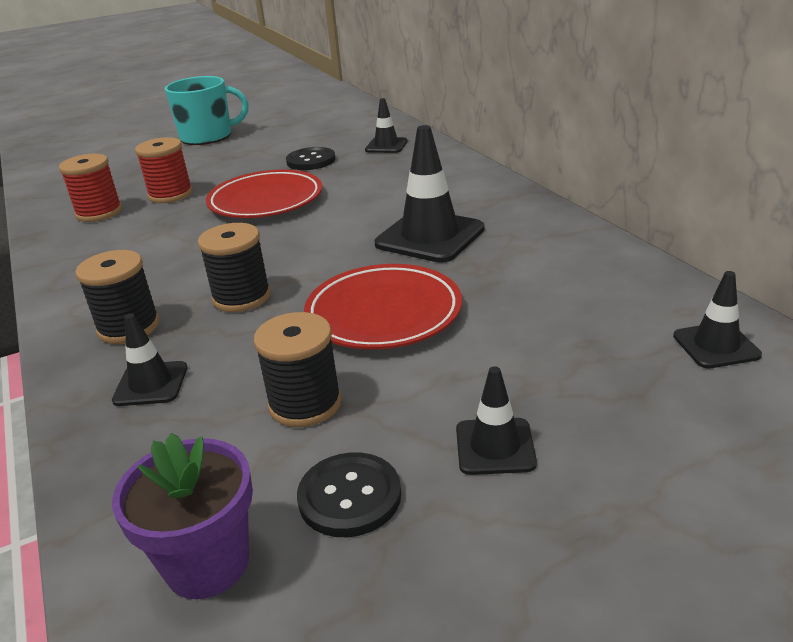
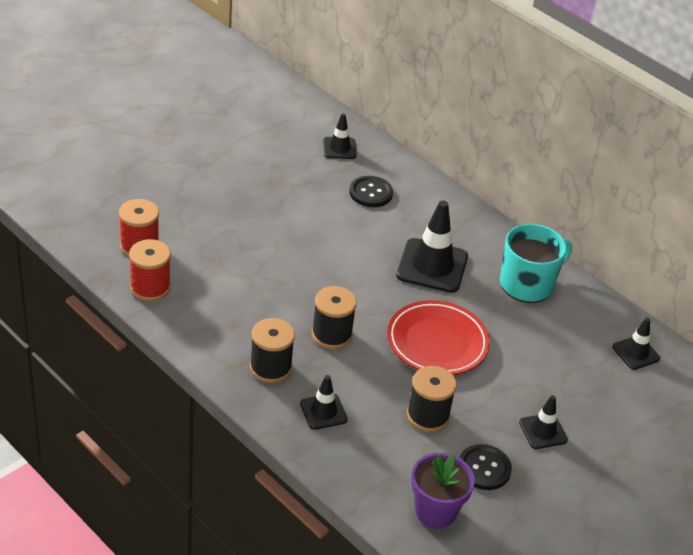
camera: 25 degrees left, 10 degrees up
red spool [135,137,193,203] -> red spool moved to [129,239,171,301]
turquoise mug [165,76,249,145] -> turquoise mug moved to [500,224,572,303]
red plate [206,170,322,218] -> none
black button [286,147,336,170] -> black button moved to [349,176,393,207]

